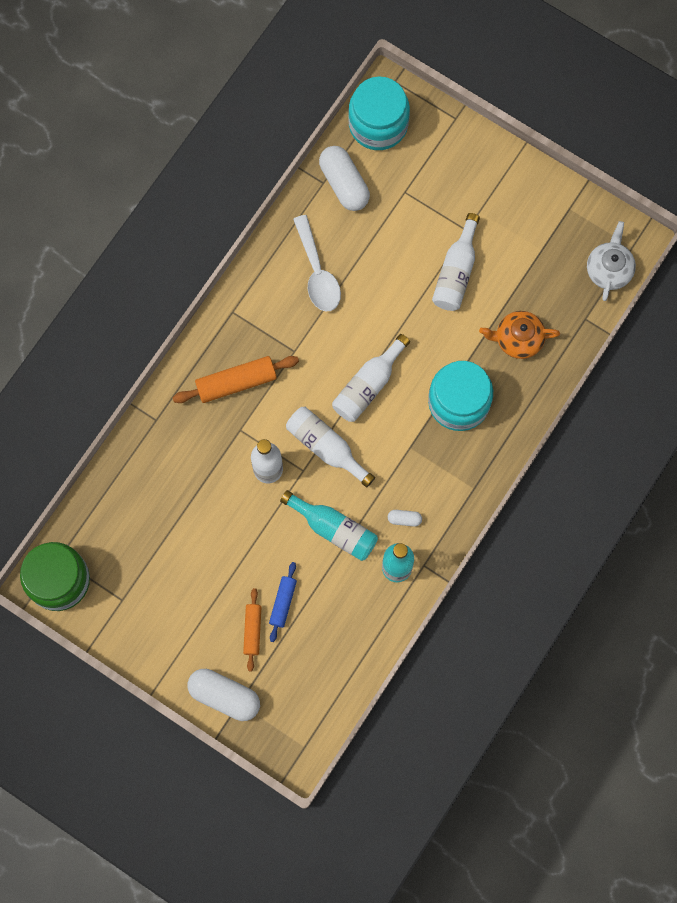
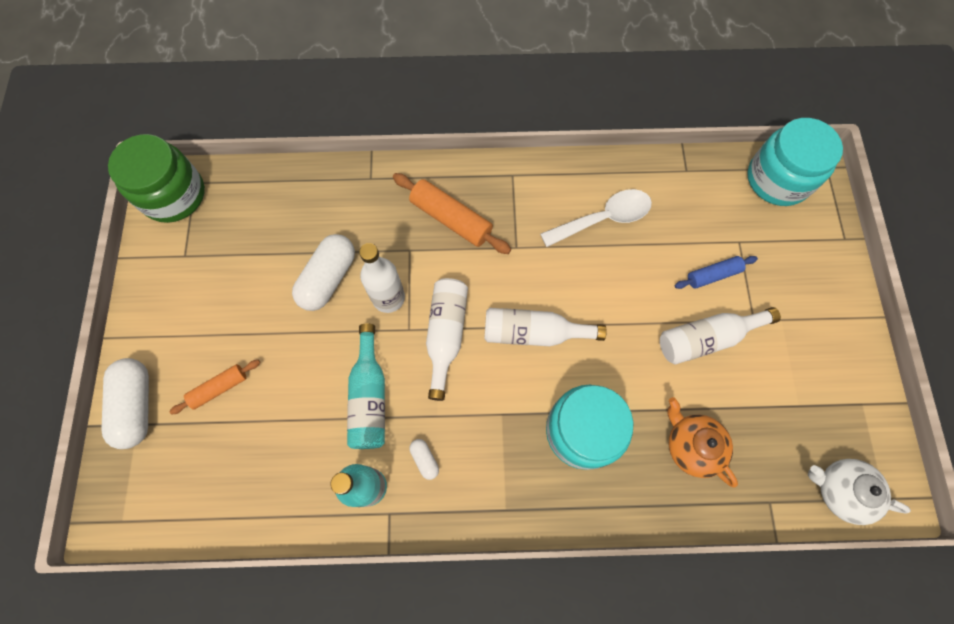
camera: 55 degrees right, 5 degrees down
blue rolling pin [269,562,297,642] -> blue rolling pin moved to [675,256,758,289]
white spoon [293,215,341,311] -> white spoon turned 150 degrees counterclockwise [540,189,652,247]
white capsule [319,146,370,211] -> white capsule moved to [292,234,355,311]
white teapot [587,221,636,301] -> white teapot turned 135 degrees counterclockwise [808,459,911,525]

